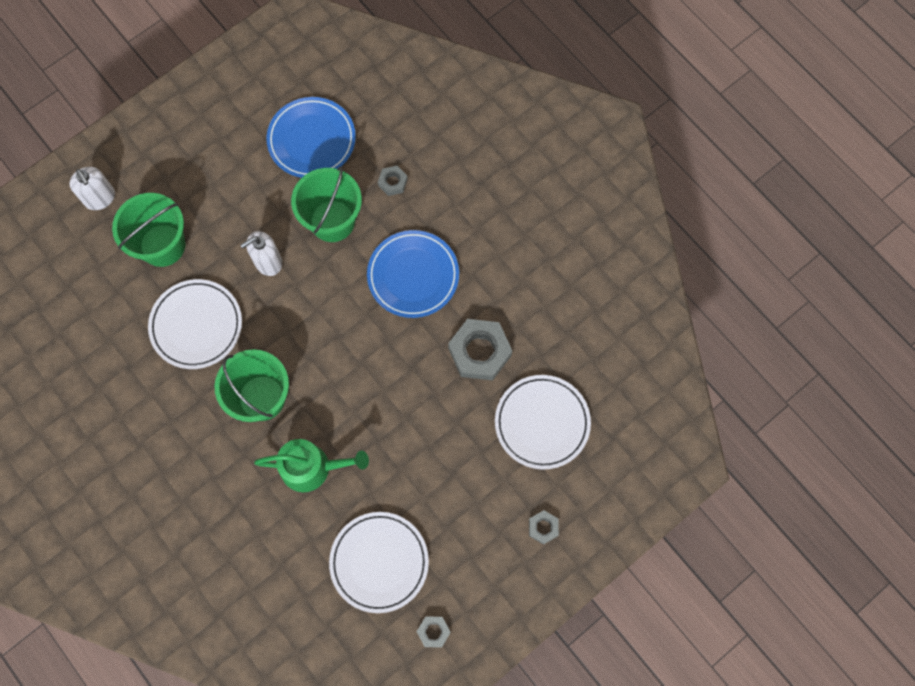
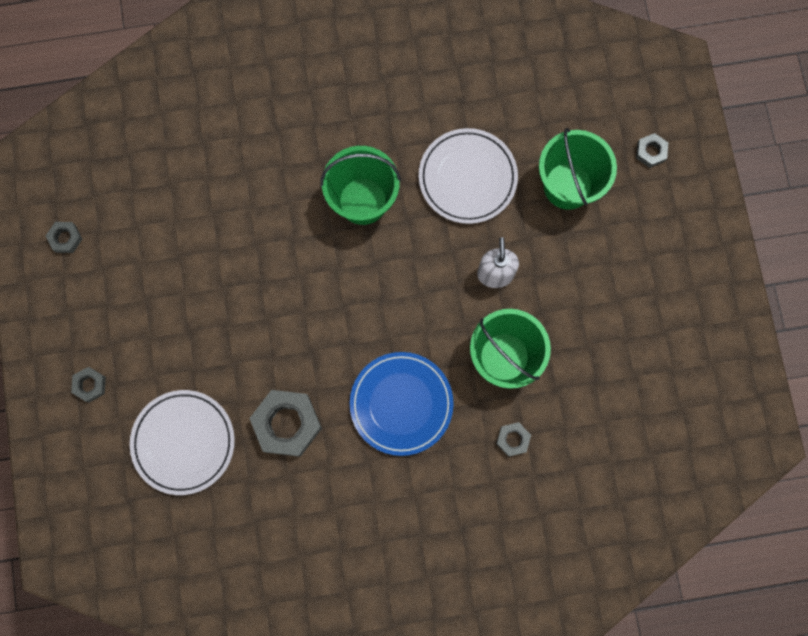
camera: 120 degrees right, 5 degrees up
white soap dispenser [69,167,115,210] -> grey nut [636,133,668,168]
green watering can [254,439,369,492] -> none
blue plate [266,97,356,178] -> none
white plate [329,512,429,613] -> none

